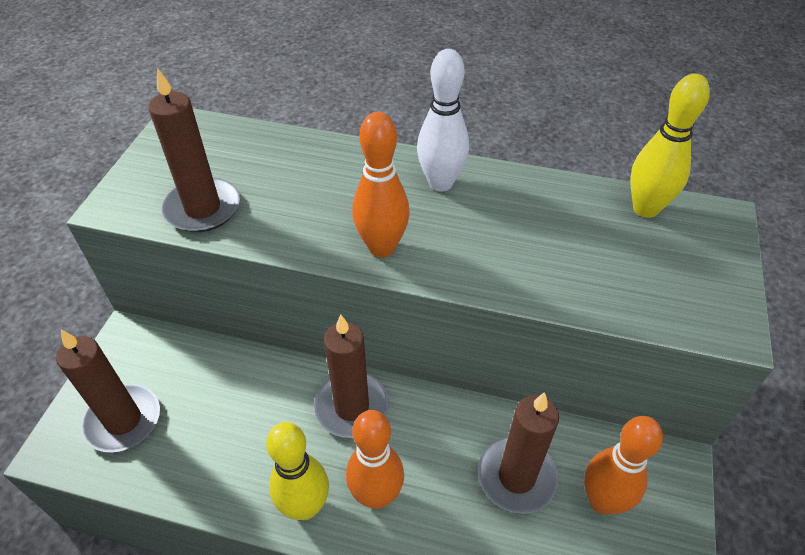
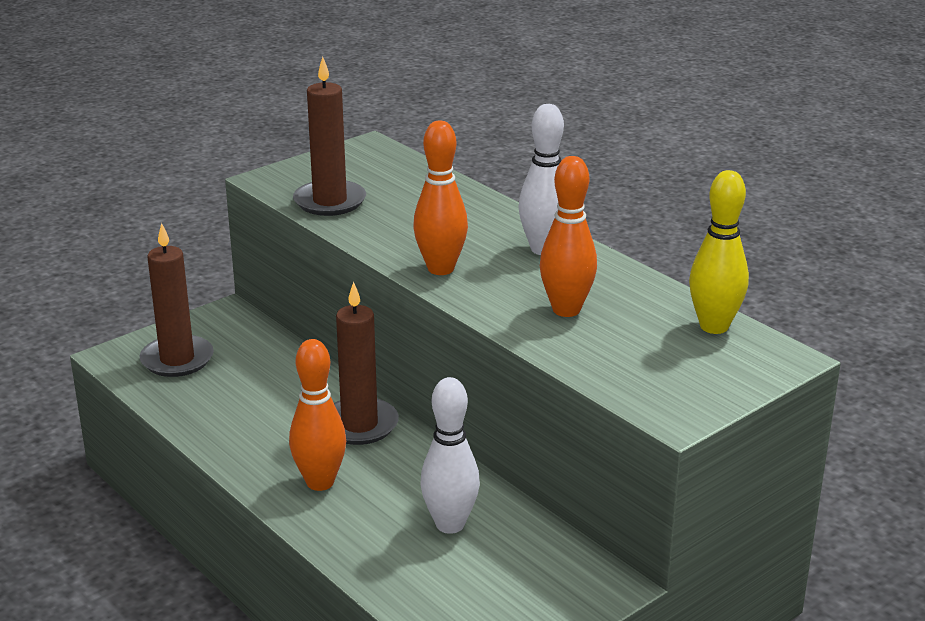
camera: 35 degrees right, 20 degrees down
yellow bowling pin [266,422,329,520] -> none
brown candle [478,392,559,514] -> white bowling pin [420,377,480,534]
orange bowling pin [584,416,663,515] -> orange bowling pin moved to [540,156,597,317]

